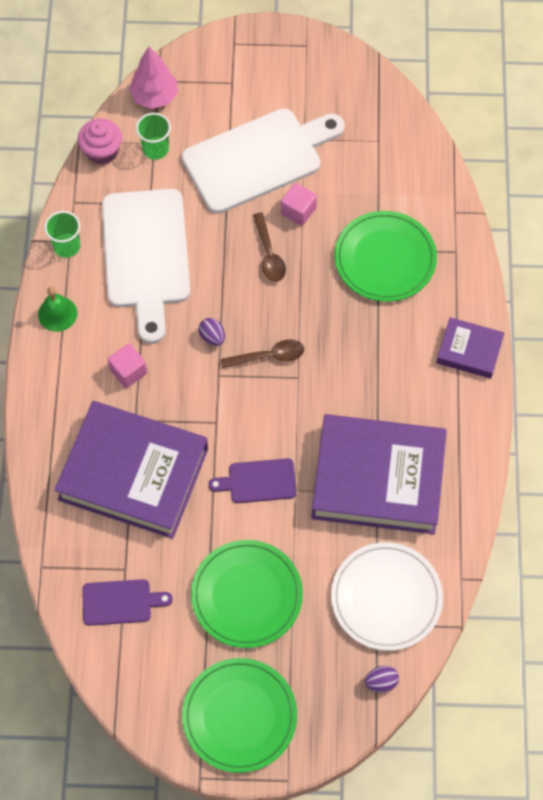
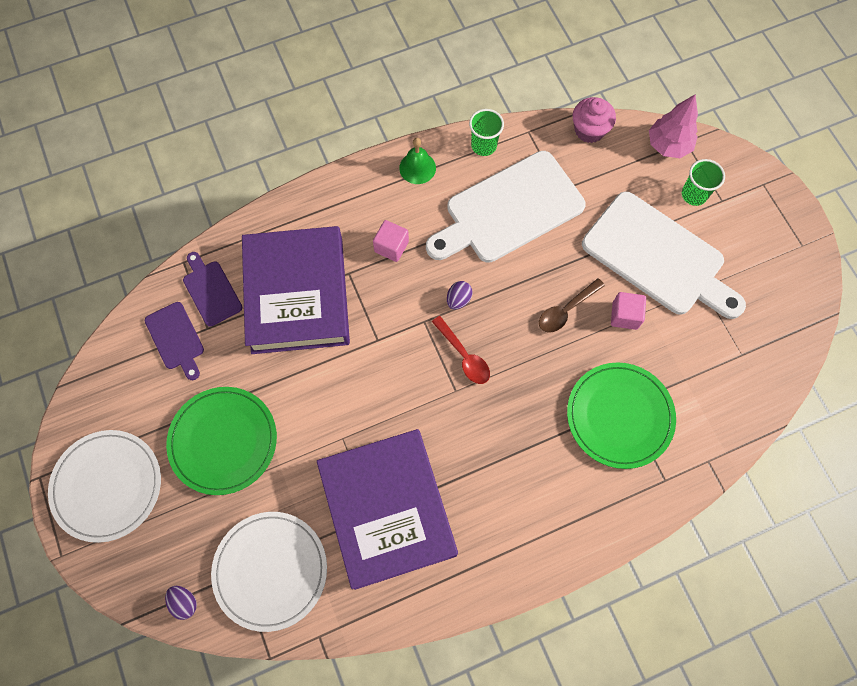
camera: 65 degrees right, 5 degrees up
green cup [136,113,171,160] -> green cup moved to [682,159,725,206]
green plate [182,658,297,773] -> white plate [48,430,161,543]
purple cutting board [208,458,297,503] -> purple cutting board moved to [183,252,242,327]
brown spoon [221,339,304,368] -> red spoon [432,316,490,384]
purple book [436,317,504,379] -> none

